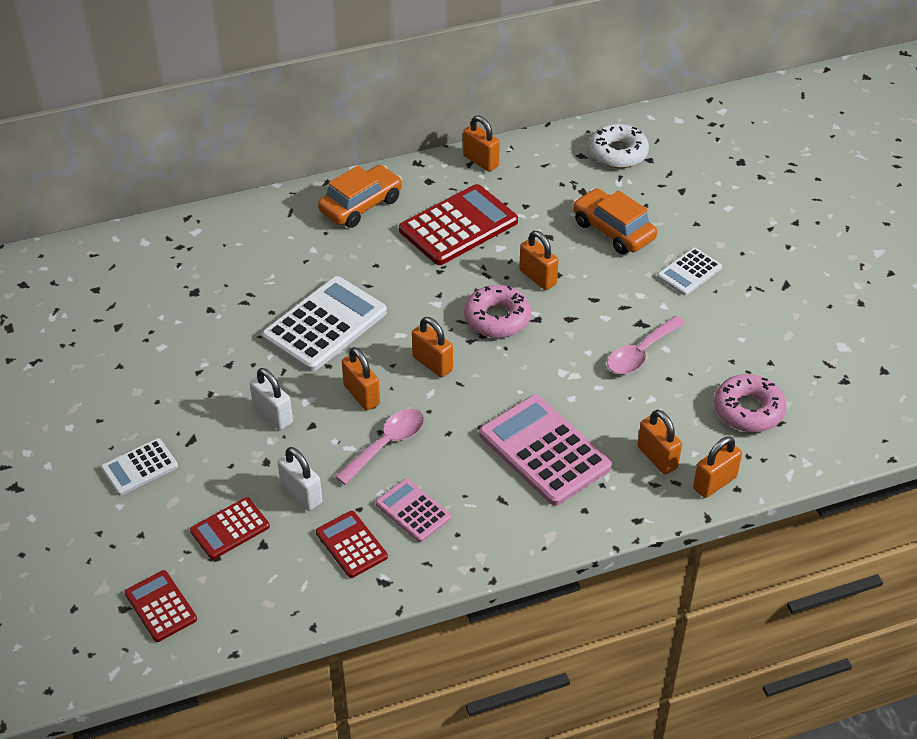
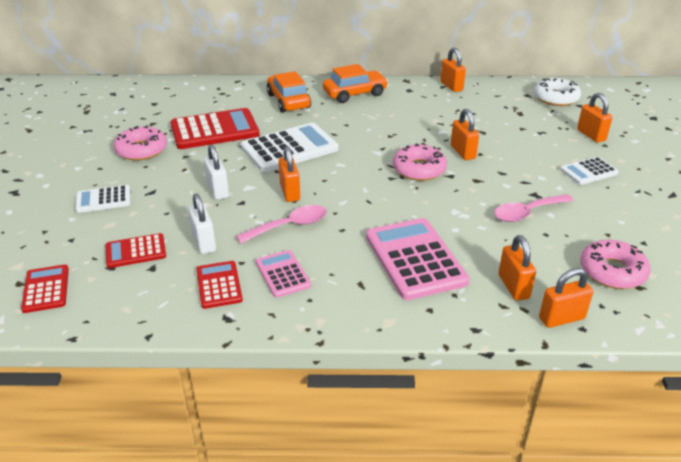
camera: 20 degrees right, 10 degrees down
red calculator [399,184,518,265] -> red calculator moved to [170,108,260,149]
orange padlock [412,317,453,378] -> orange padlock moved to [577,93,613,143]
orange car [573,188,657,254] -> orange car moved to [267,71,311,113]
none -> pink donut [114,126,167,160]

